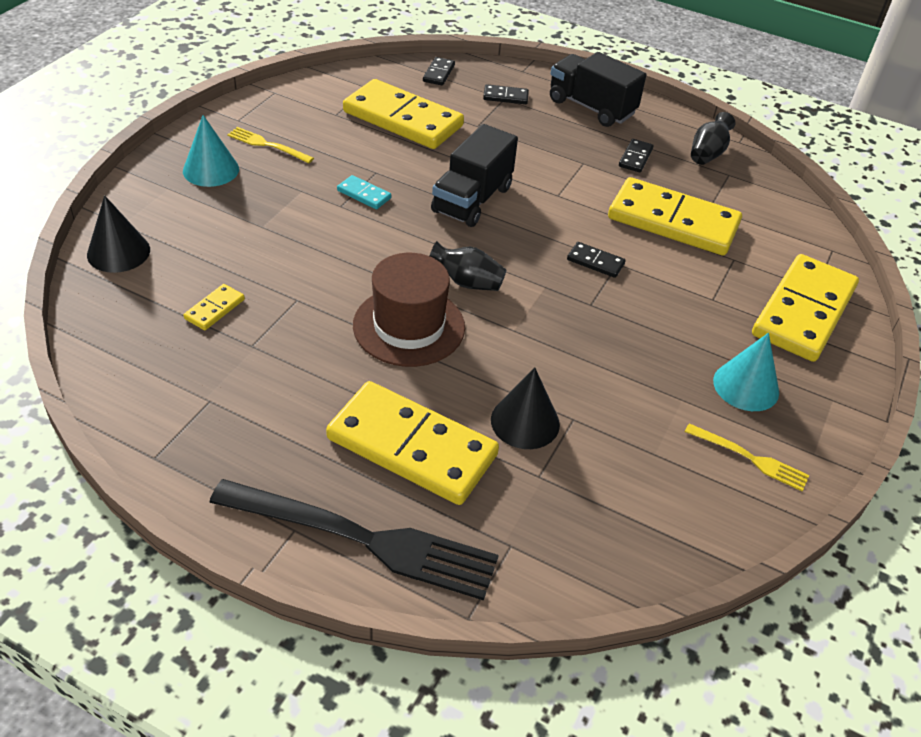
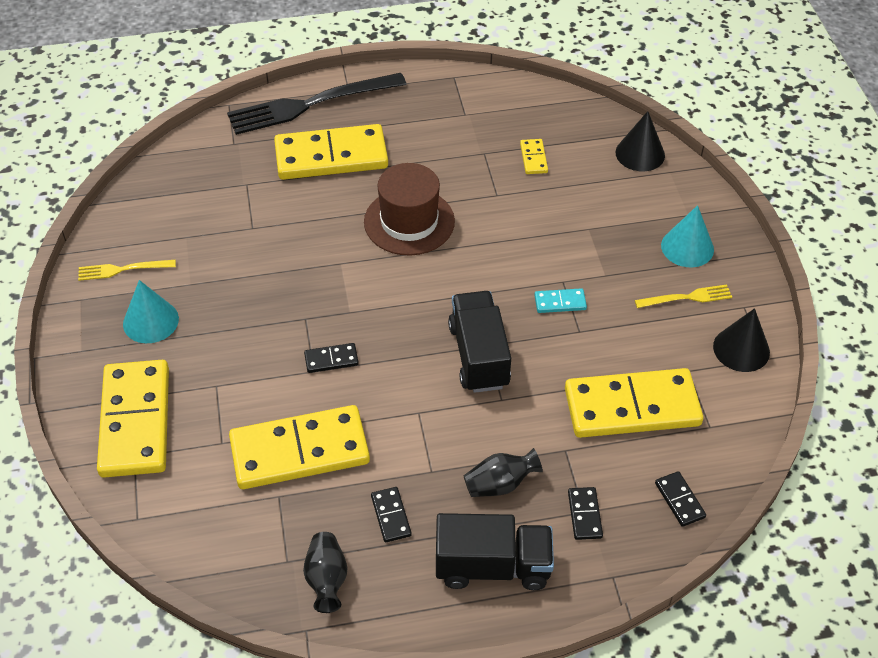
camera: 145 degrees right, 5 degrees up
black vase [430,241,506,291] -> black vase moved to [464,448,543,497]
black domino [483,84,529,104] -> black domino turned 60 degrees counterclockwise [568,487,603,540]
black cone [491,368,560,449] -> black cone moved to [713,308,770,372]

